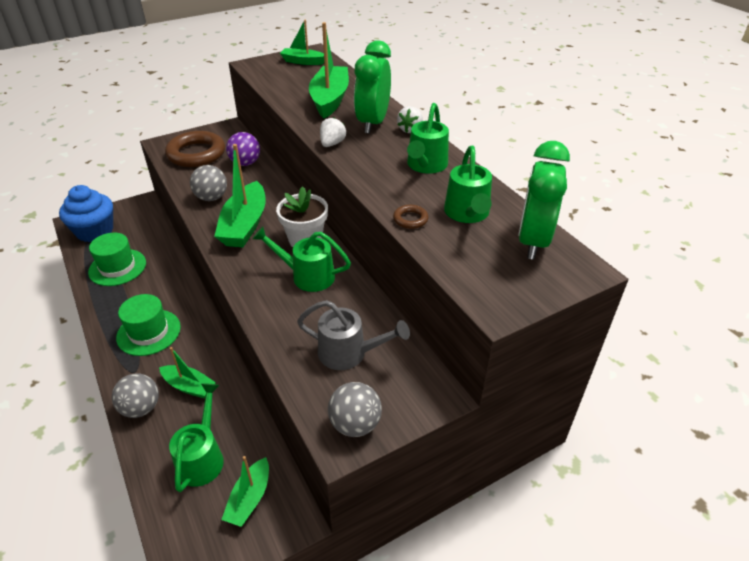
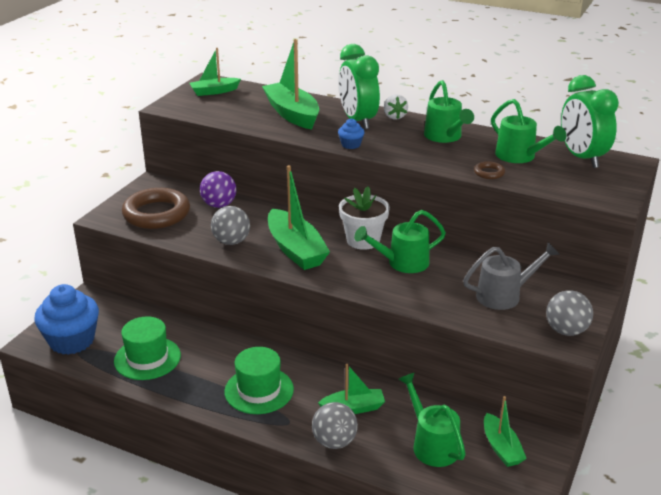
camera: 35 degrees left, 10 degrees down
white strawberry [320,117,346,147] -> blue cupcake [338,118,364,149]

